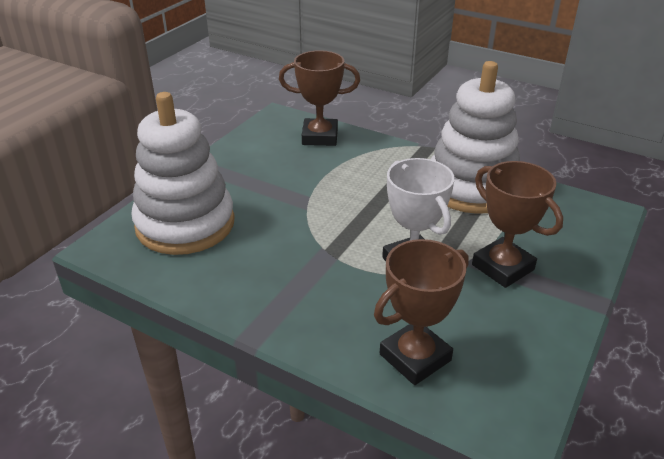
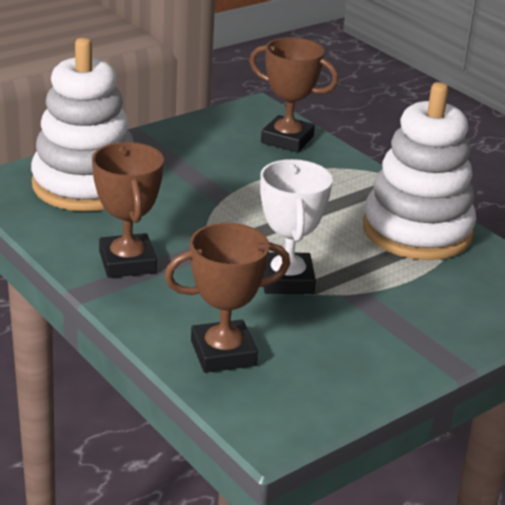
camera: 20 degrees right, 5 degrees down
brown trophy [472,161,563,288] -> brown trophy moved to [92,142,164,278]

